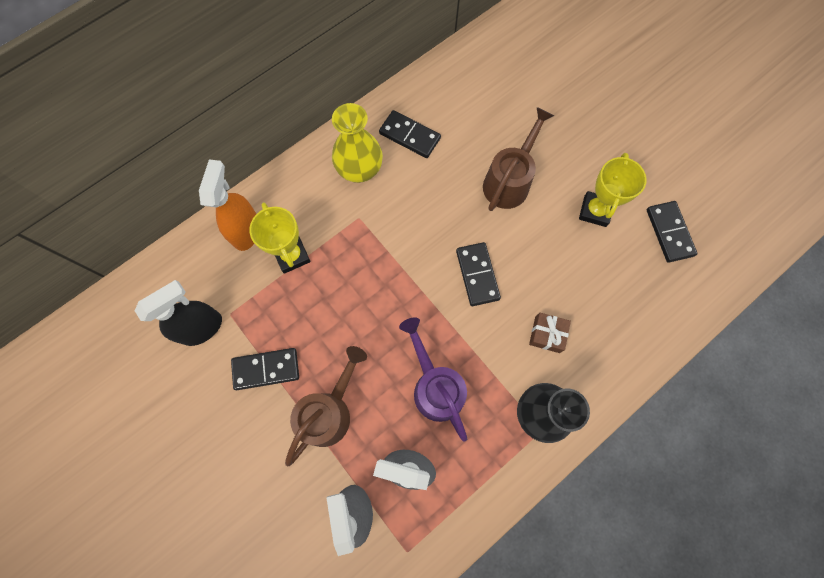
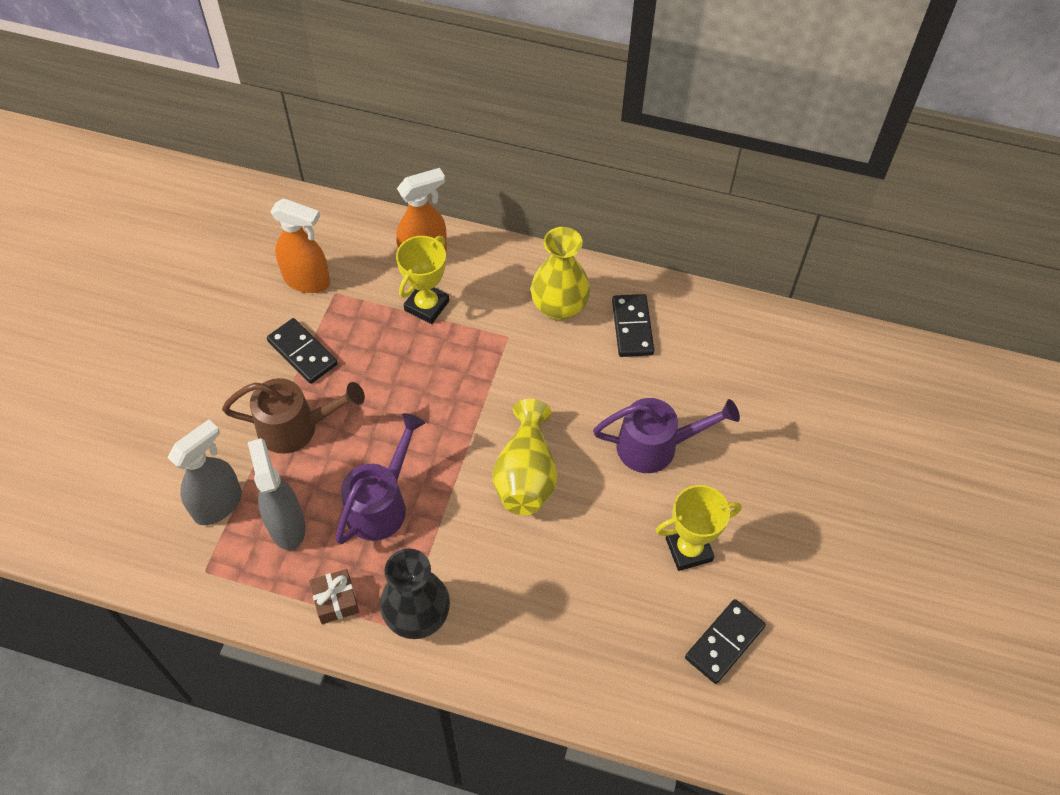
camera: 55 degrees right, 15 degrees down
black spray bottle [135,280,222,346] -> orange spray bottle [270,198,330,293]
black domino [456,242,501,306] -> yellow vase [493,399,558,515]
brown watering can [483,107,554,211] -> purple watering can [593,398,740,473]
brown gift [529,313,571,353] -> brown gift moved to [309,569,359,624]

